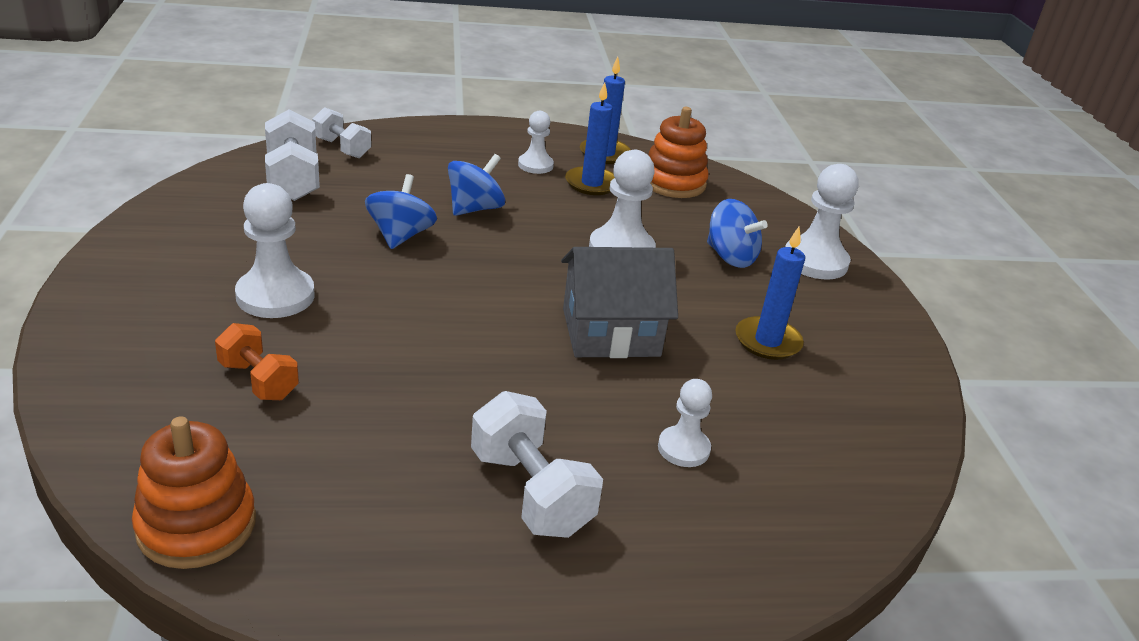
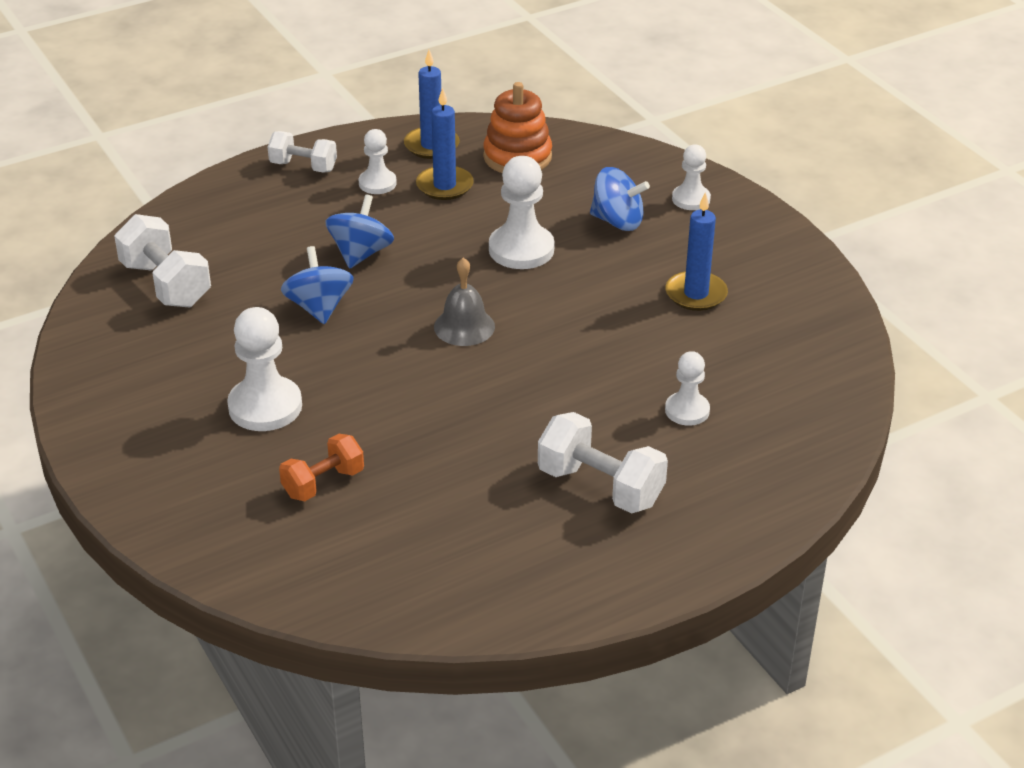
camera: 20 degrees left, 5 degrees up
orange stacking toy [132,416,256,569] -> none
orange dumbbell [215,323,299,400] -> orange dumbbell turned 60 degrees counterclockwise [279,434,364,501]
white dumbbell [312,107,371,158] -> white dumbbell moved to [268,131,337,173]
grey house [561,247,678,358] -> none
white pawn [785,164,859,280] -> white pawn [672,145,711,210], size x0.61
none -> grey bell [434,257,495,346]

